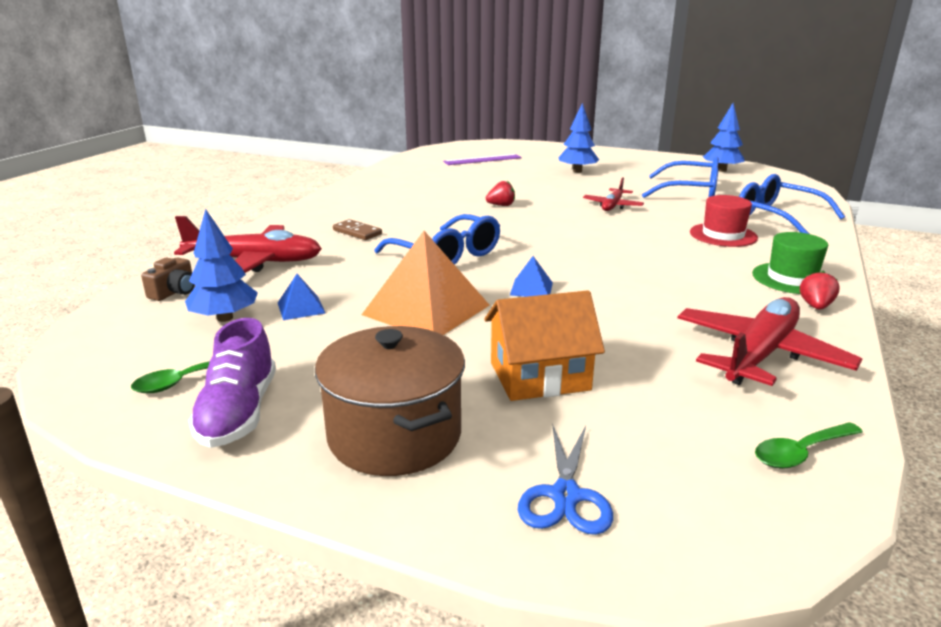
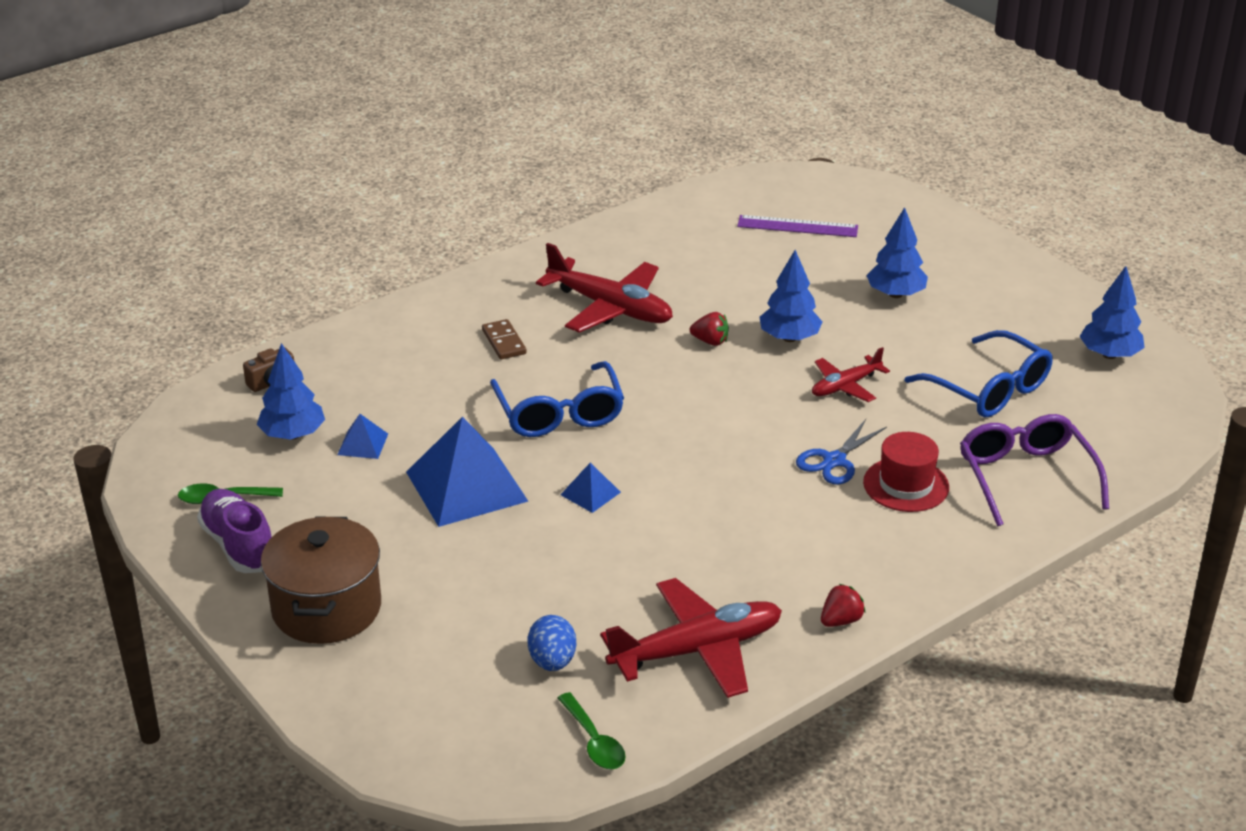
camera: 30 degrees right, 10 degrees up
red plane [174,216,322,273] -> red plane moved to [536,243,673,333]
purple shoe [188,318,276,448] -> purple shoe turned 120 degrees clockwise [197,489,272,573]
orange pyramid [362,231,490,335] -> blue pyramid [406,417,528,527]
orange house [484,290,605,401] -> none
blue scissors [518,426,613,535] -> blue scissors moved to [796,419,887,485]
blue glasses [739,174,845,234] -> purple glasses [960,414,1109,526]
green hat [752,232,828,294] -> none
green spoon [755,422,863,469] -> green spoon turned 120 degrees counterclockwise [558,692,626,769]
none -> blue egg [527,615,576,671]
none -> blue tree [760,250,822,342]

